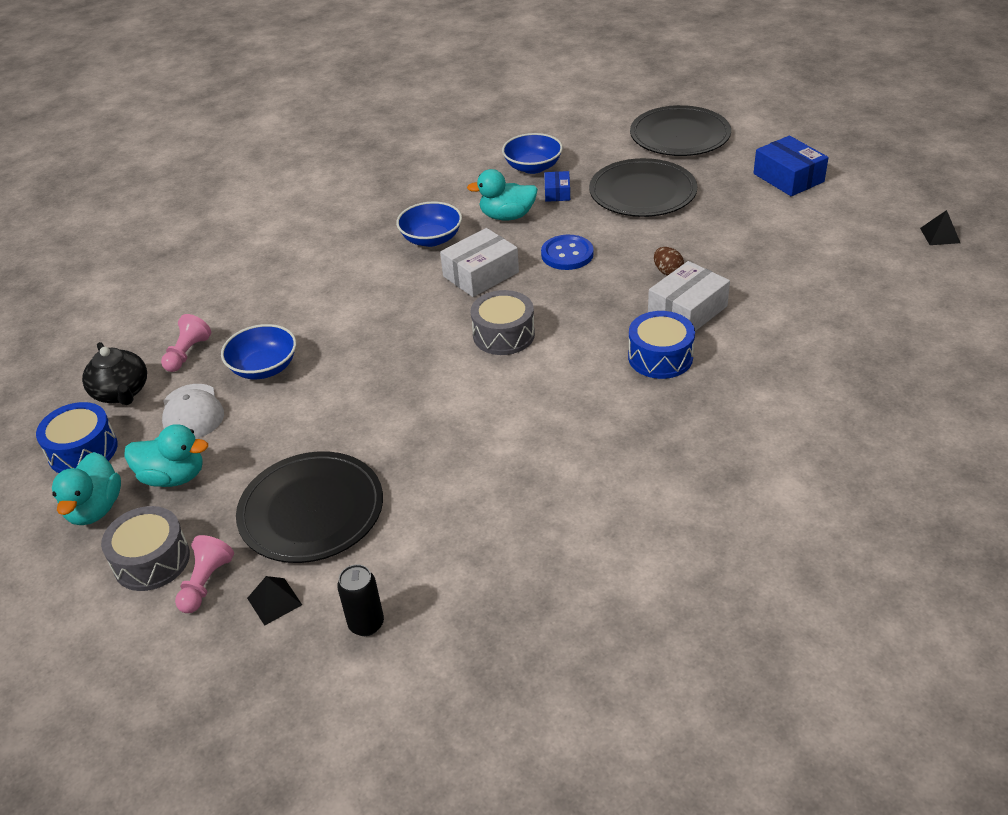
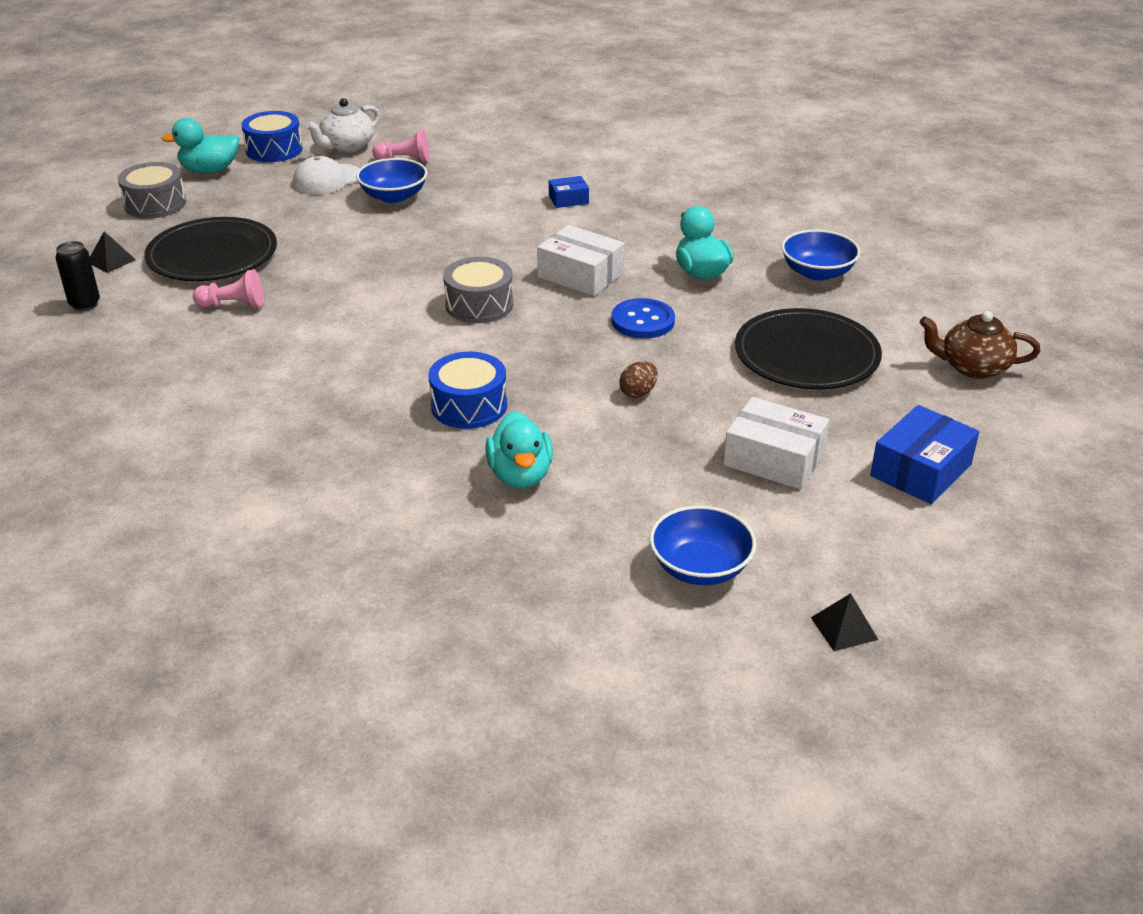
camera: 70 degrees right, 5 degrees down
black teapot [82,342,147,405] -> white teapot [306,98,380,153]
turquoise duck [124,424,208,487] -> turquoise duck moved to [485,411,553,488]
pink pawn [175,535,234,613] -> pink pawn moved to [193,269,263,308]
blue bowl [396,201,462,247] -> blue bowl moved to [650,505,756,585]
blue box [544,171,570,202] -> blue box moved to [549,176,589,208]
black plate [630,105,731,156] -> brown teapot [920,311,1041,379]
white box [648,261,730,331] -> white box moved to [723,397,829,489]

